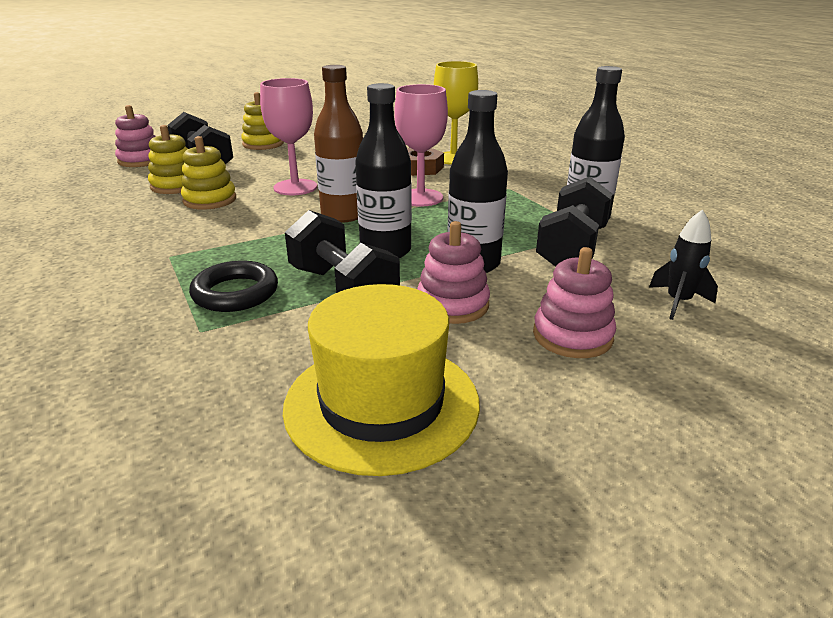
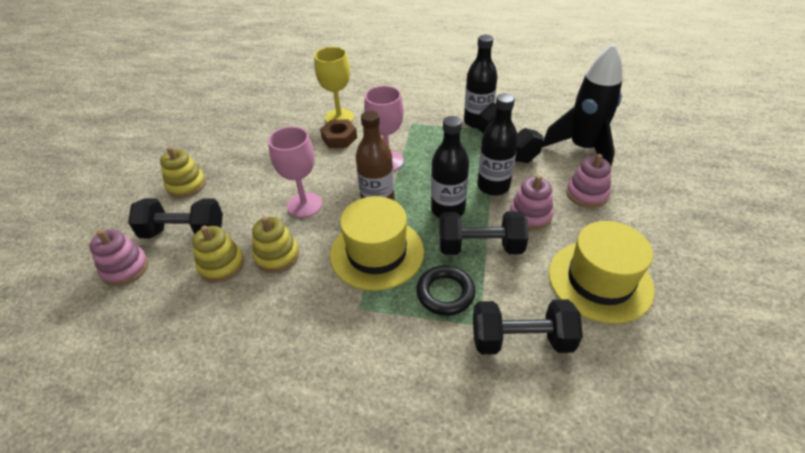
camera: 50 degrees left, 15 degrees up
black rocket [649,209,718,320] -> black rocket [542,43,623,167], size x2.18
none -> yellow hat [330,196,424,291]
none -> black dumbbell [473,299,583,354]

